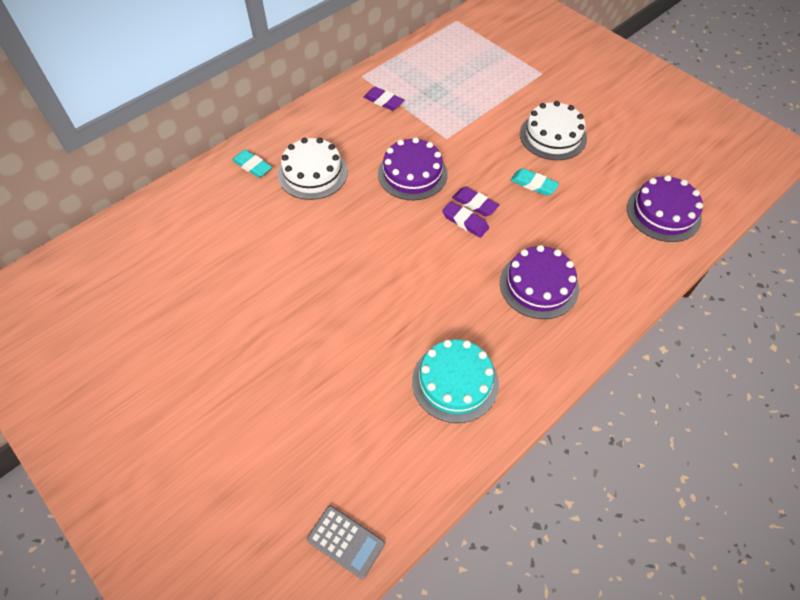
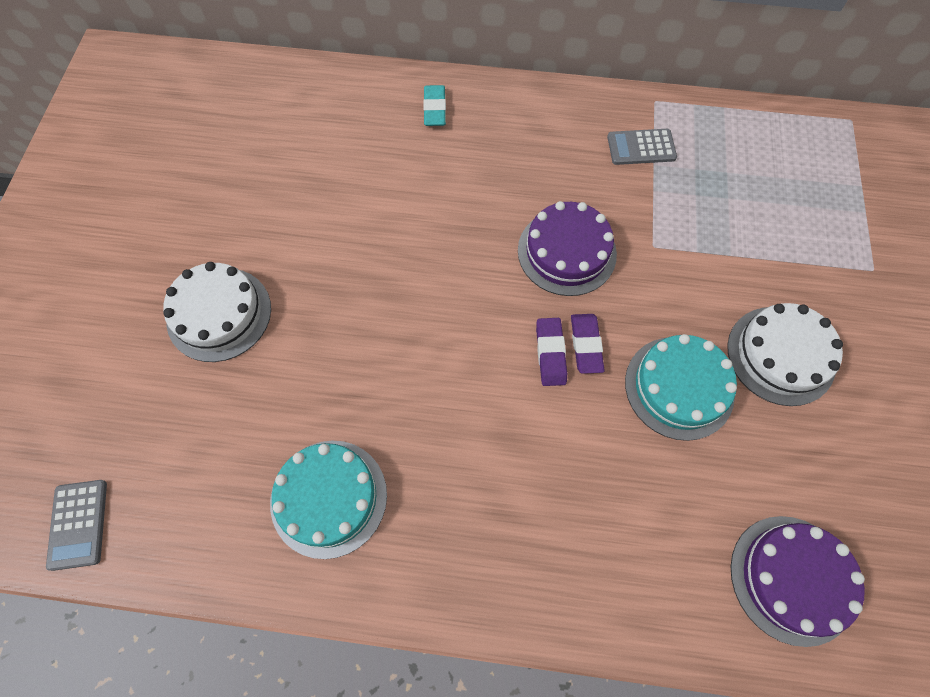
camera: 50 degrees right, 10 degrees up
white cake [278,138,348,200] -> white cake moved to [163,262,271,362]
purple eraser [363,87,404,111] -> grey calculator [607,129,677,165]
purple cake [500,245,579,319] -> none
turquoise eraser [510,168,559,196] -> turquoise cake [625,334,737,441]

